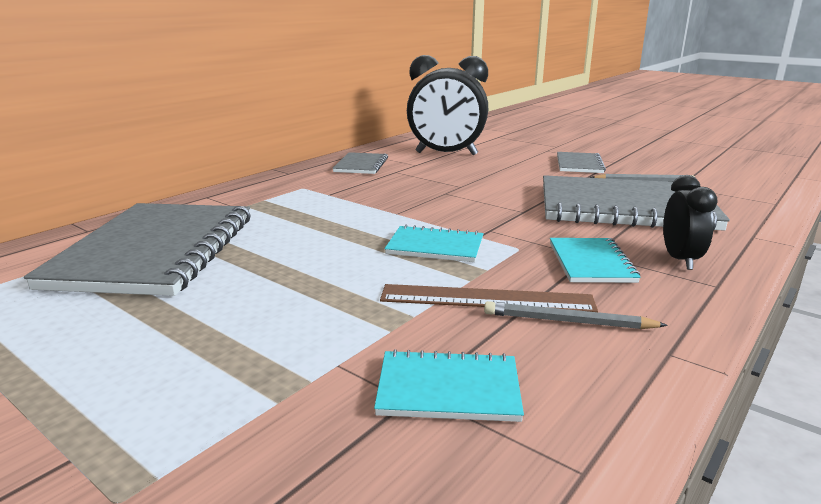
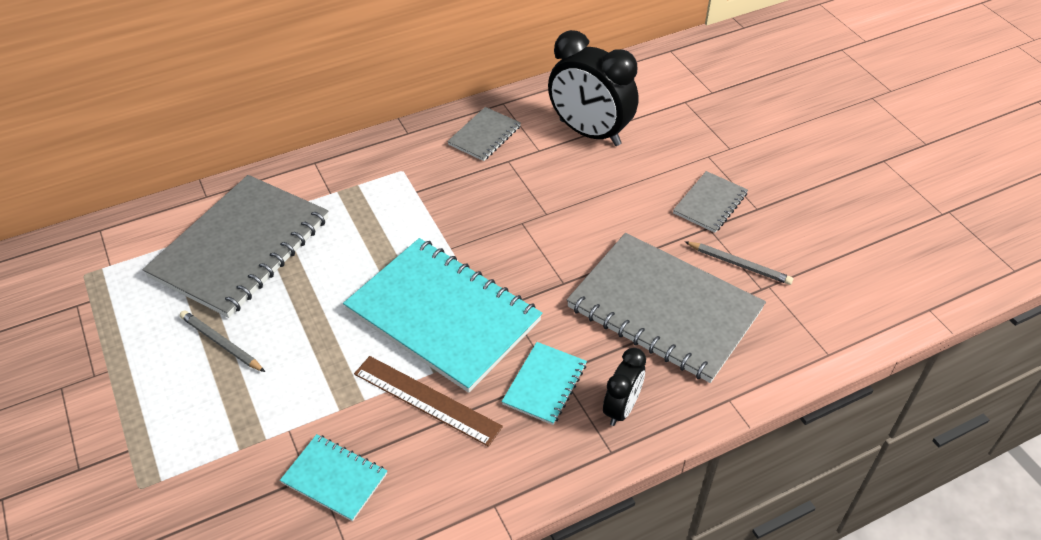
camera: 25 degrees right, 25 degrees up
turquoise notebook [385,225,484,262] -> turquoise notebook [343,238,542,393], size x2.14
grey pencil [484,301,668,329] -> grey pencil moved to [180,311,265,372]

